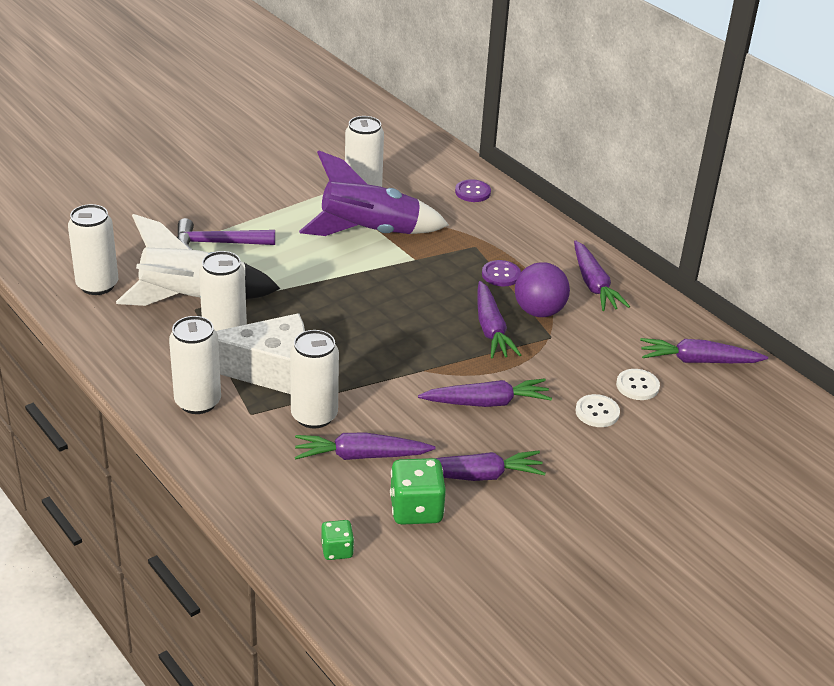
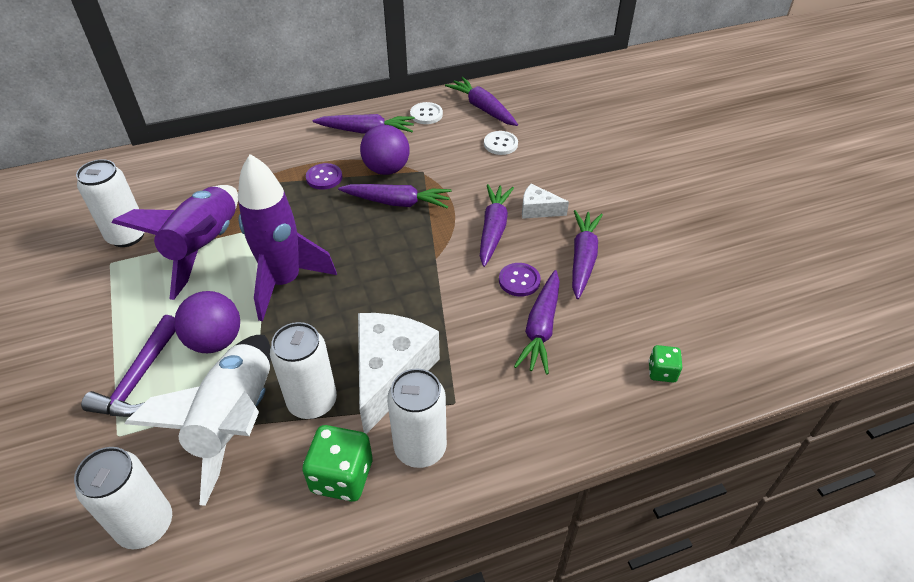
camera: 70 degrees left, 10 degrees up
white can [290,330,339,428] -> none
green dice [390,458,446,525] -> green dice moved to [302,425,372,502]
purple button [455,179,491,202] -> purple button moved to [499,263,541,297]
white button [575,394,620,427] -> white button moved to [410,102,443,124]
purple carrot [640,338,768,363] -> purple carrot turned 120 degrees clockwise [445,77,518,126]
none -> purple ball [174,291,240,353]
none -> purple rocket [238,154,337,321]
none -> white cheese [522,184,569,219]

